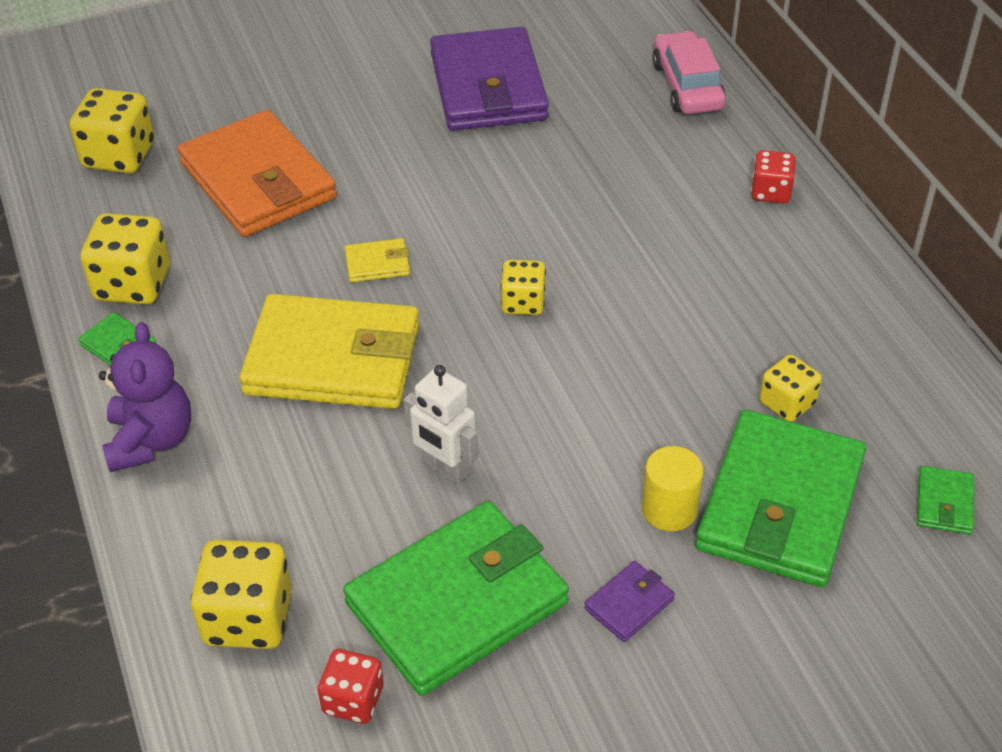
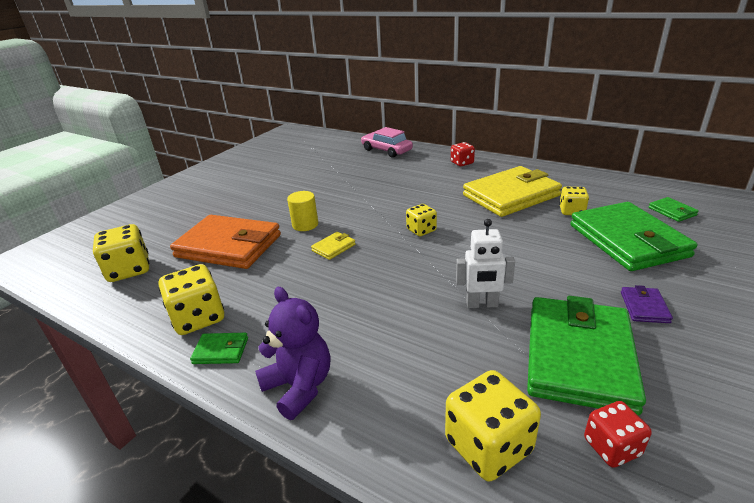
camera: 35 degrees left, 15 degrees down
yellow wallet [239,294,419,409] -> yellow wallet moved to [463,166,562,217]
purple wallet [430,27,549,131] -> none
yellow cylinder [642,446,704,531] -> yellow cylinder moved to [287,191,318,231]

